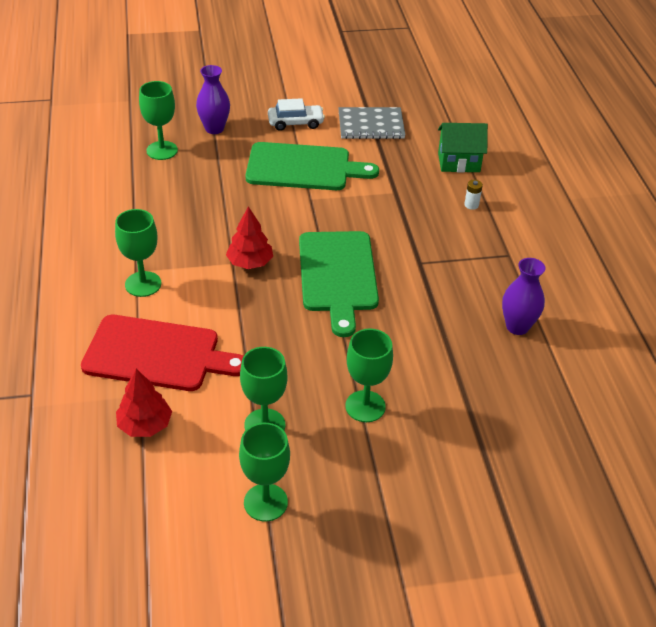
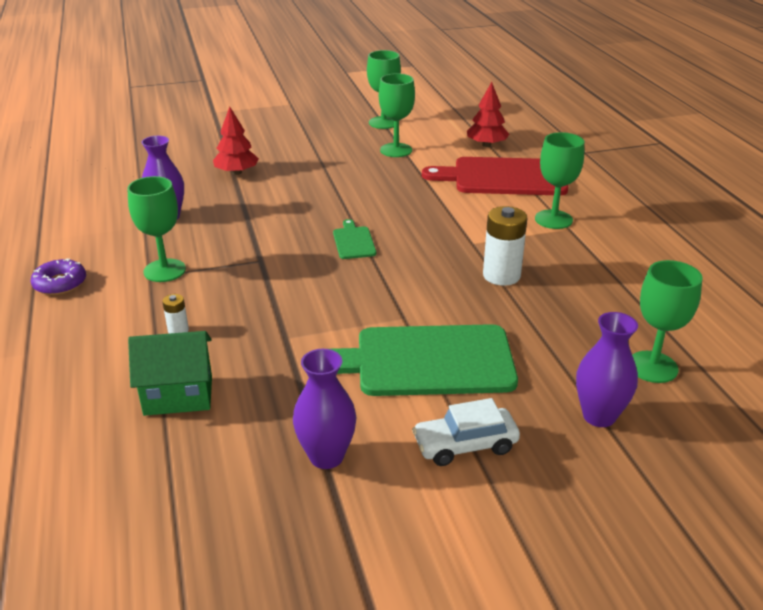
camera: 175 degrees right, 10 degrees down
red tree [226,206,273,269] -> red tree moved to [213,107,259,175]
green cutting board [299,231,379,337] -> green cutting board [333,219,376,259], size x0.45
grey notebook [338,107,405,139] -> purple vase [293,349,356,469]
green goblet [345,328,393,422] -> green goblet moved to [127,176,186,282]
none -> purple donut [31,258,86,295]
none -> white battery [483,206,527,286]

